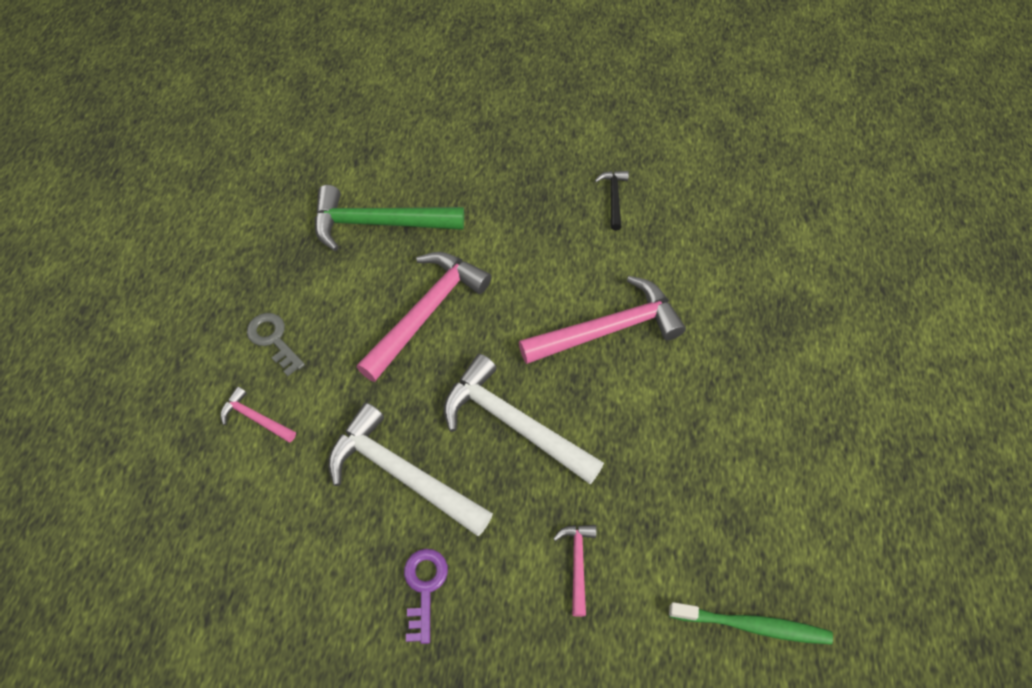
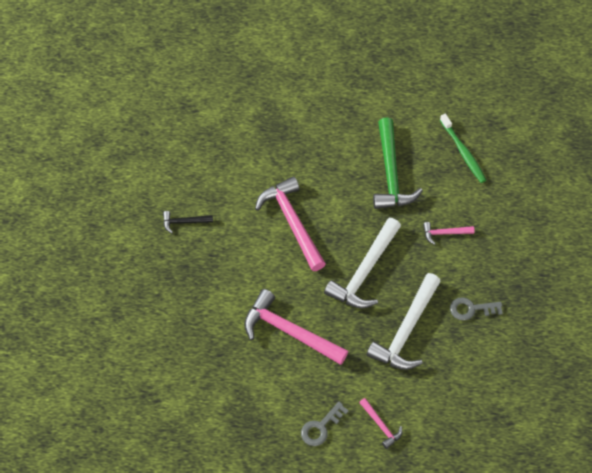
camera: 95 degrees left, 0 degrees up
pink hammer [220,387,296,443] -> pink hammer turned 60 degrees counterclockwise [359,398,402,449]
green hammer [315,185,464,251] -> green hammer moved to [373,118,423,209]
purple key [404,549,448,644] -> grey key [450,297,503,320]
green toothbrush [669,602,833,644] -> green toothbrush turned 150 degrees clockwise [440,114,486,183]

